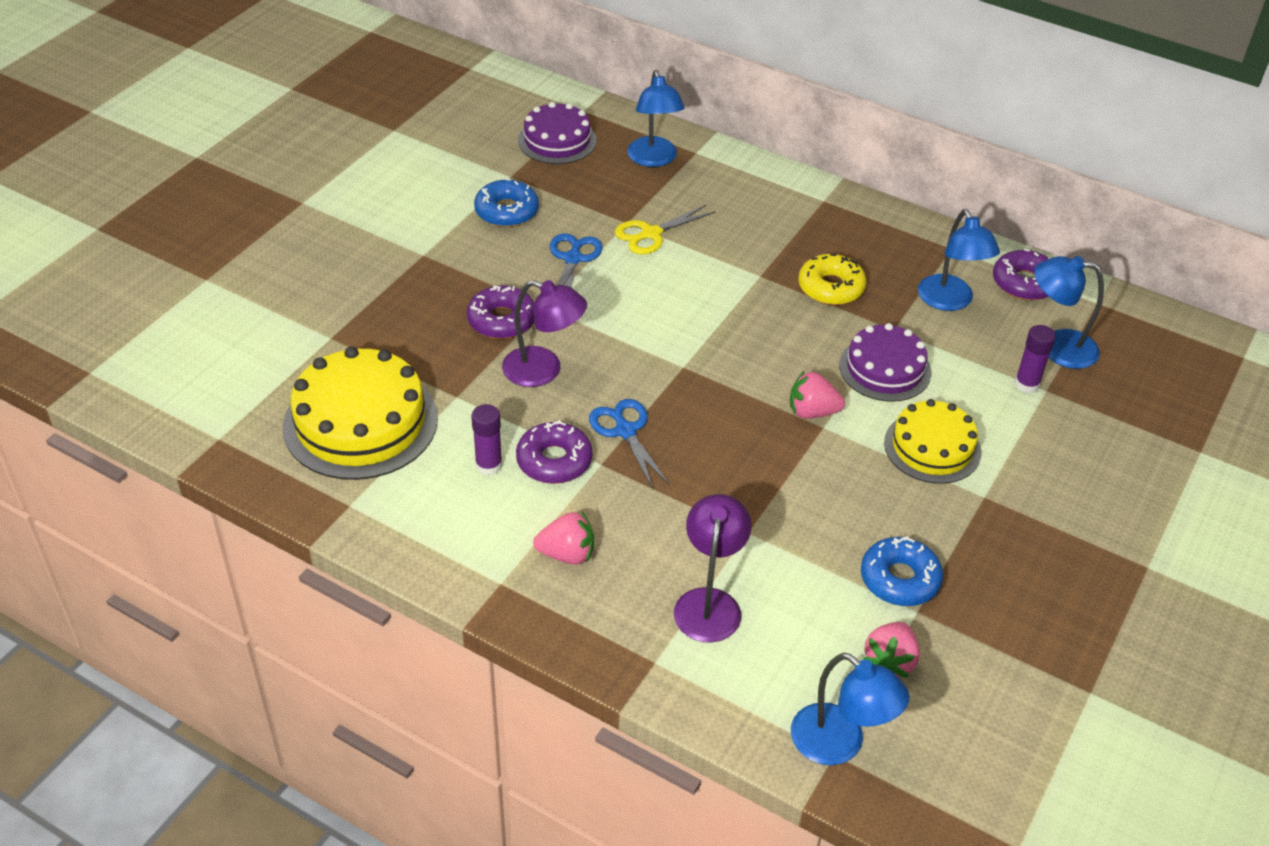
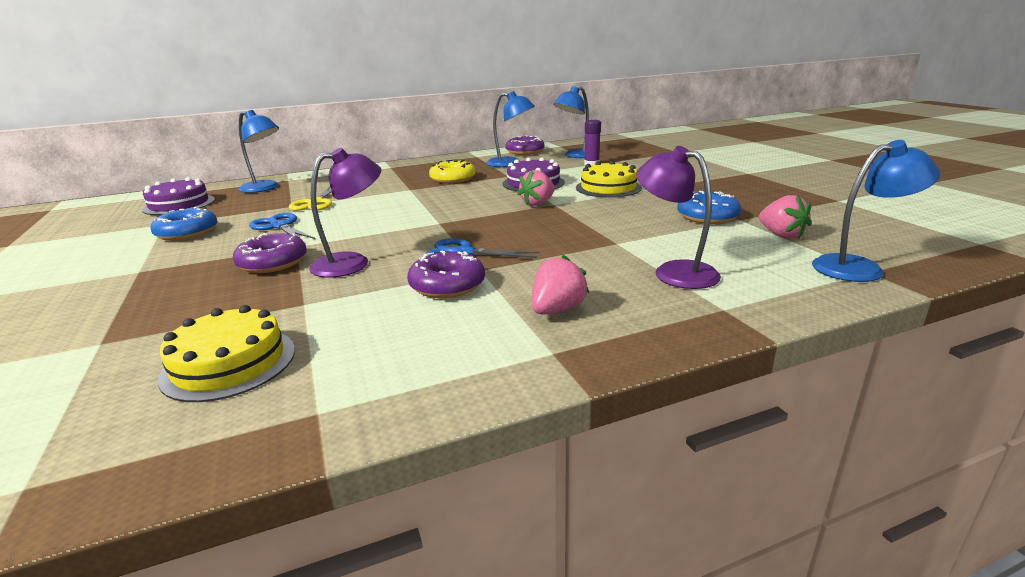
camera: 50 degrees left, 20 degrees down
yellow cake [283,346,438,480] -> yellow cake [158,305,295,402], size x0.63
purple glue stick [471,404,502,476] -> none

